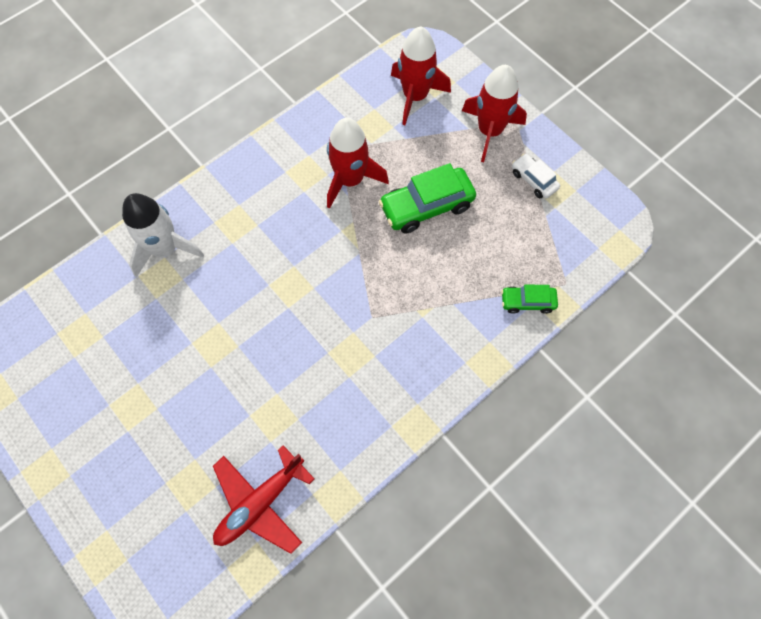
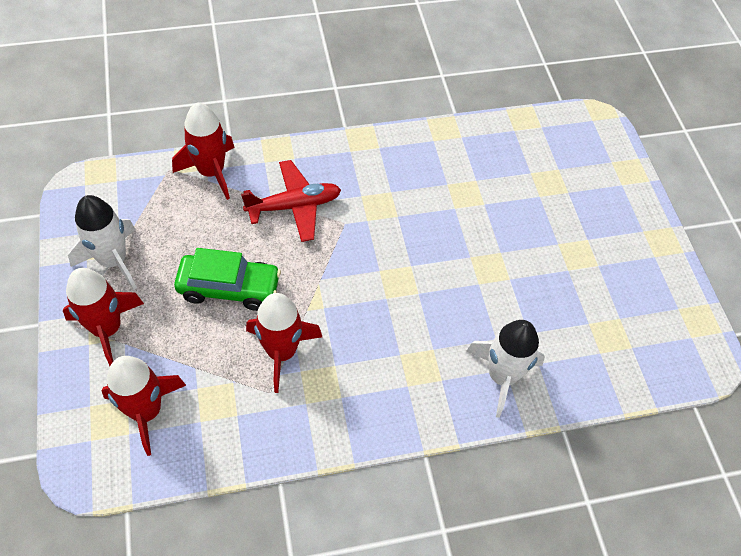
camera: 155 degrees left, 10 degrees down
red plane [213,445,315,554] -> red plane moved to [241,160,341,242]
green car [501,285,558,314] -> red rocket [172,102,235,200]
white car [512,153,560,199] -> white rocket [68,195,137,290]

